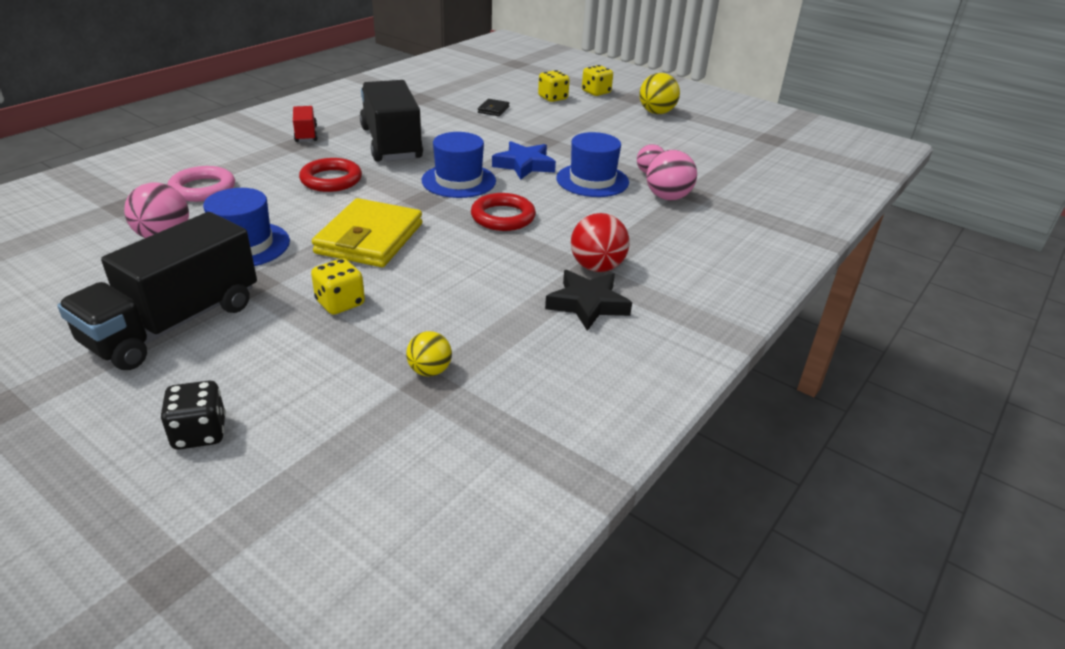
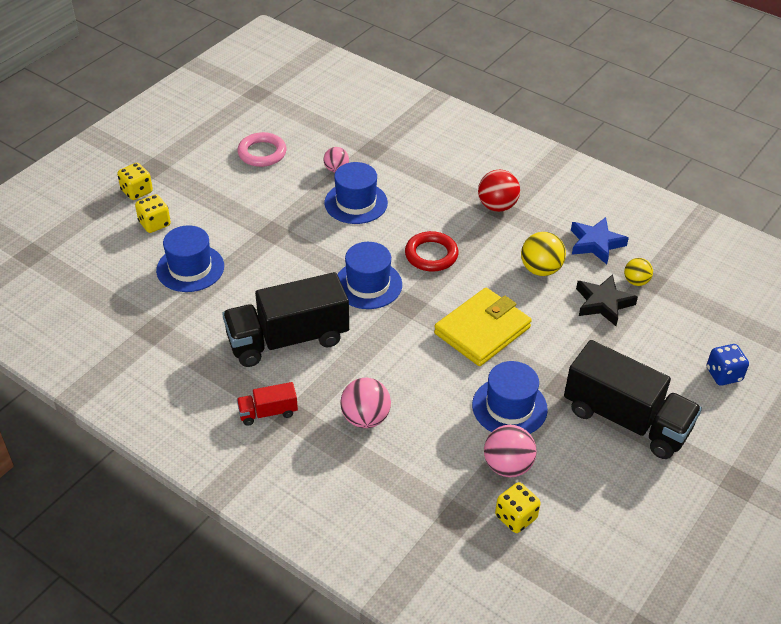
camera: 90 degrees left, 10 degrees up
black dice [161,381,226,450] -> blue dice [707,344,749,386]
pink ring [167,166,235,202] -> pink ring moved to [237,132,287,167]
red ring [299,158,362,192] -> none
yellow dice [311,258,365,315] -> yellow dice moved to [495,482,541,533]
yellow wallet [312,198,422,267] -> yellow wallet turned 60 degrees counterclockwise [434,287,532,366]
black wallet [478,99,509,116] -> blue hat [156,225,224,292]
blue star [492,141,556,180] -> blue star moved to [571,217,629,264]
black star [545,270,632,331] -> black star moved to [576,274,638,326]
yellow ball [639,73,680,114] -> yellow ball moved to [521,232,566,276]
pink ball [646,150,697,200] -> pink ball moved to [340,378,391,428]

